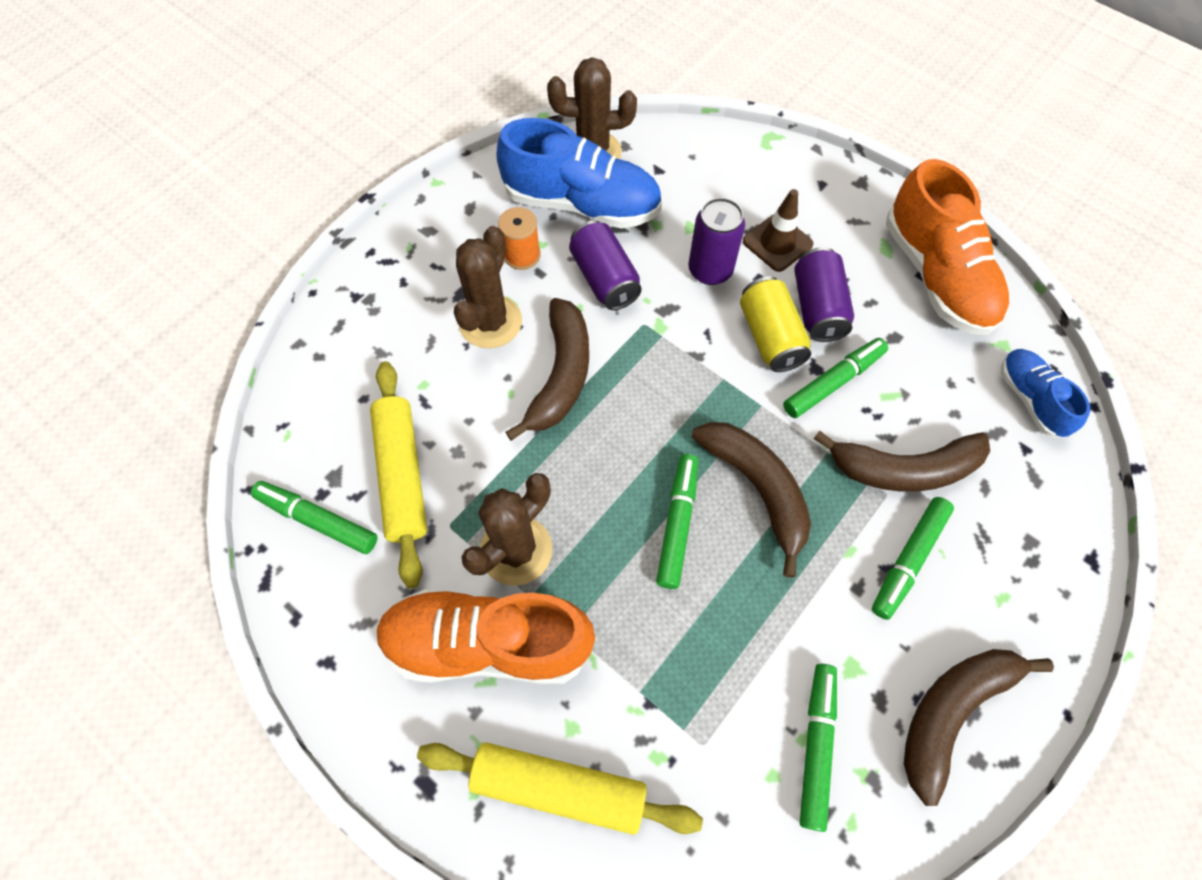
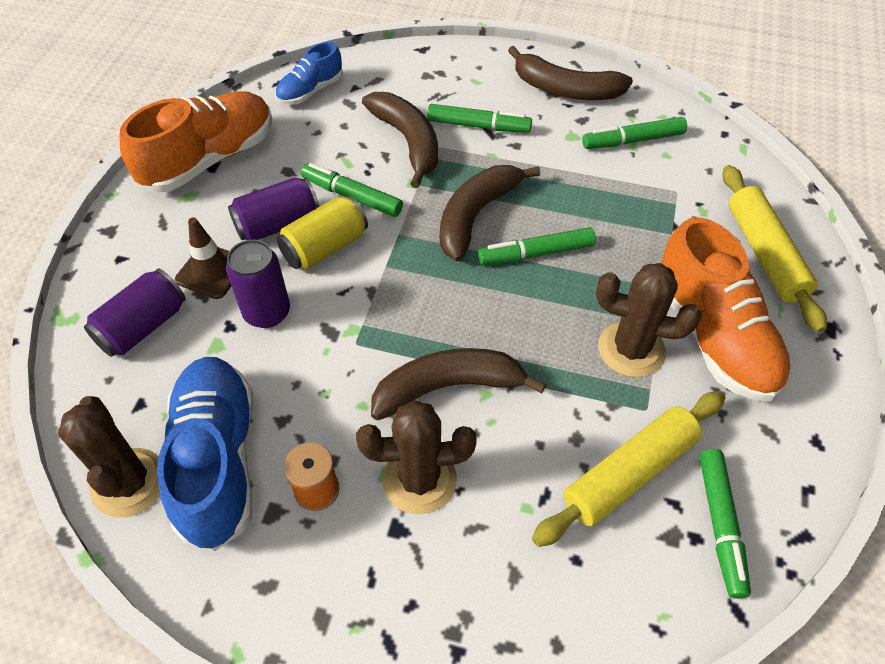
camera: 115 degrees left, 10 degrees down
purple can [569,220,642,310] -> purple can moved to [84,269,186,357]

